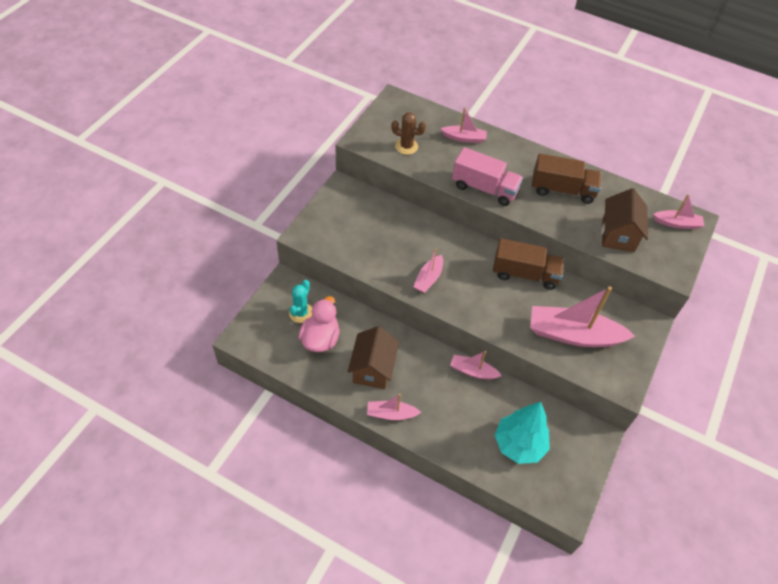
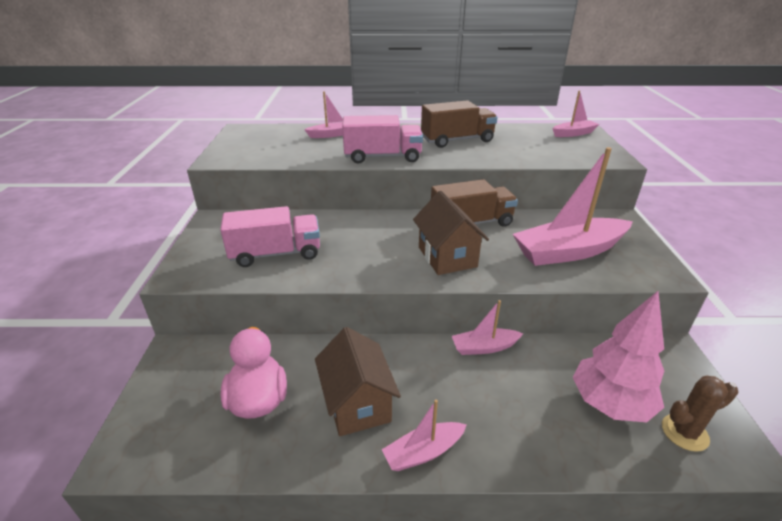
camera: 25 degrees left, 20 degrees down
turquoise cactus [289,280,312,323] -> none
brown cactus [391,112,426,155] -> brown cactus moved to [662,376,739,452]
pink boat [413,249,443,293] -> none
turquoise tree [495,402,550,464] -> pink tree [572,291,664,422]
brown house [601,188,648,252] -> brown house moved to [413,191,489,275]
none -> pink truck [220,206,320,267]

